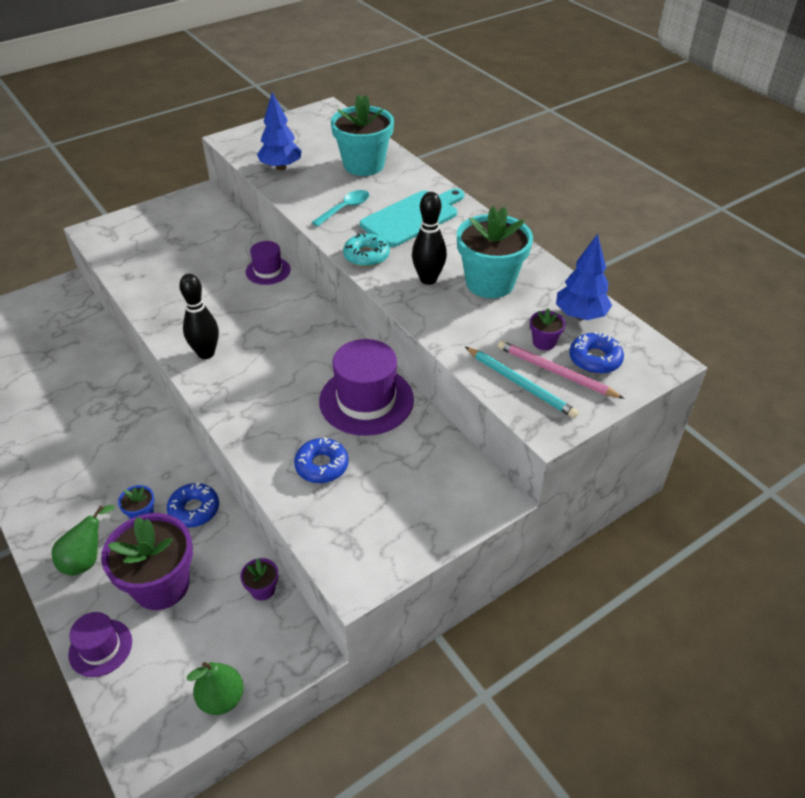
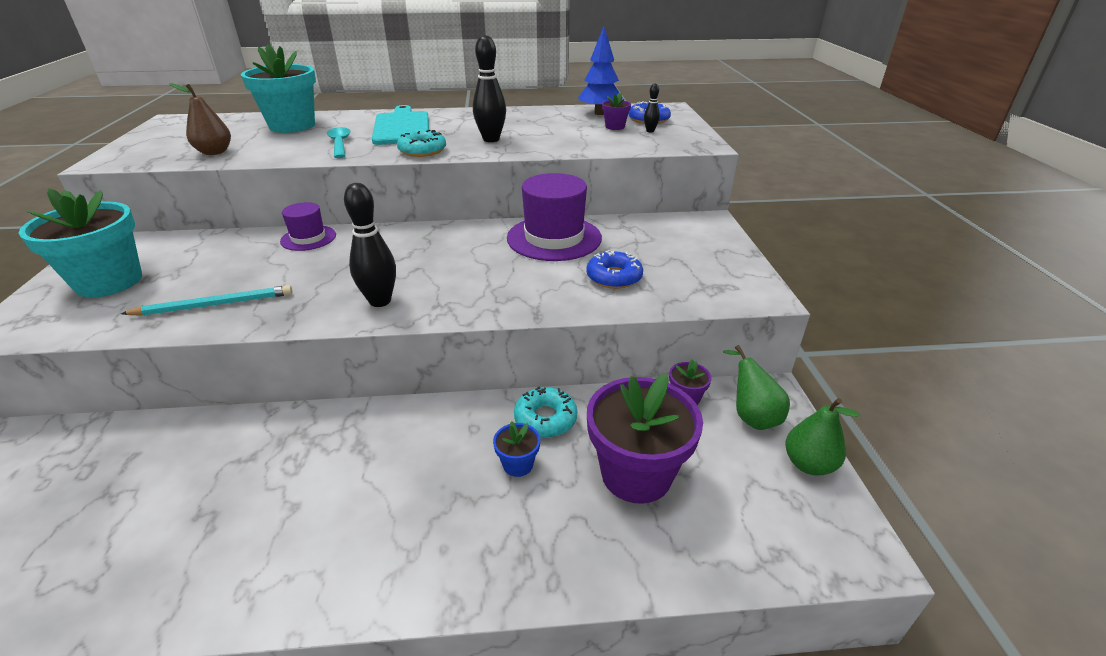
camera: 60 degrees left, 10 degrees down
green pear [52,505,115,576] -> green pear moved to [723,345,790,430]
purple hat [68,612,132,677] -> none
blue donut [167,483,219,528] -> turquoise donut [514,387,577,438]
blue tree [257,92,302,170] -> brown pear [169,83,231,155]
turquoise flower pot [457,206,533,298] -> turquoise flower pot moved to [19,188,142,298]
turquoise pencil [465,347,579,418] -> turquoise pencil moved to [121,285,292,316]
pink pencil [498,340,625,399] -> black bowling pin [644,84,660,132]

